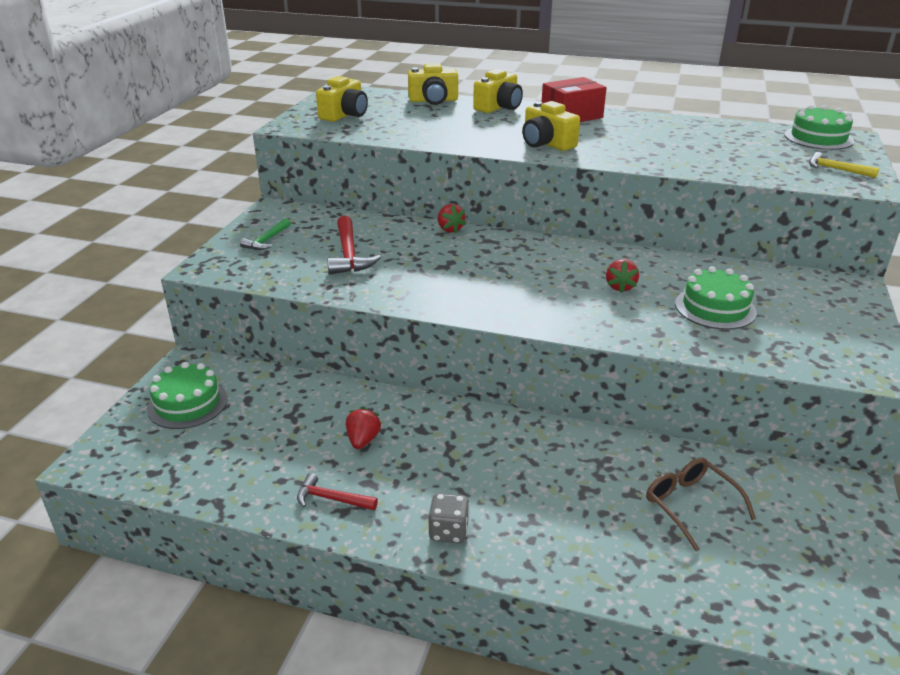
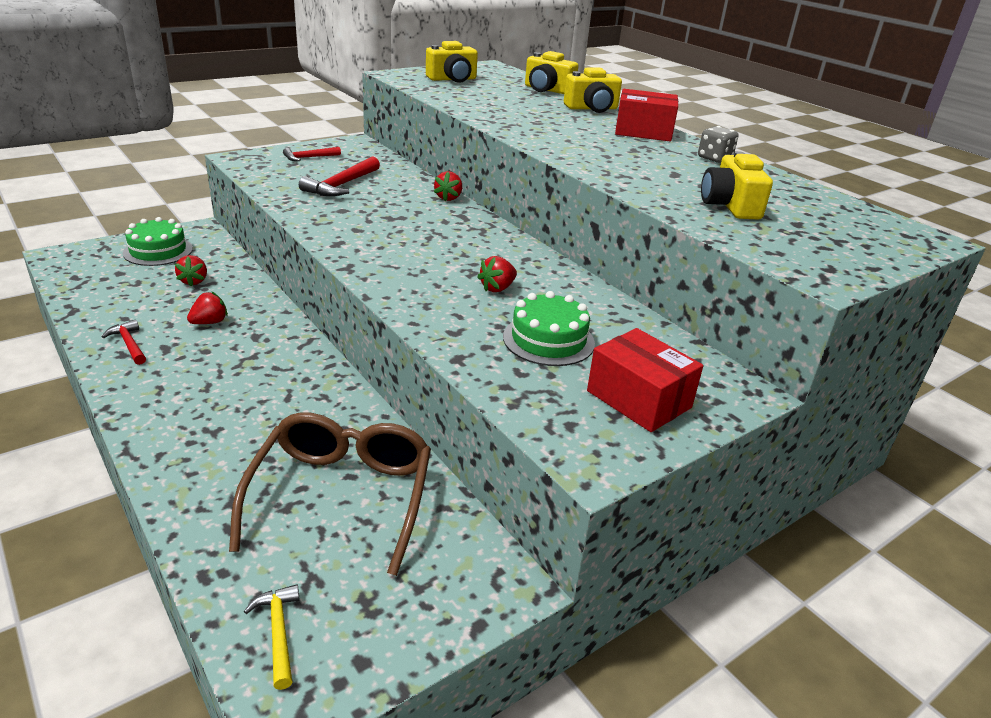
camera: 35 degrees right, 0 degrees up
green hammer [240,218,291,250] -> red hammer [283,147,341,161]
grey dice [429,493,470,543] -> grey dice moved to [698,126,738,163]
yellow camera [522,101,580,151] -> yellow camera moved to [701,151,773,219]
brown glasses [646,458,756,551] -> brown glasses [229,412,431,576], size x1.74
green cake [784,105,854,150] -> none
yellow hammer [809,152,879,178] -> yellow hammer moved to [244,584,300,690]
none -> red strawberry [175,255,207,286]
none -> red box [587,328,703,432]

